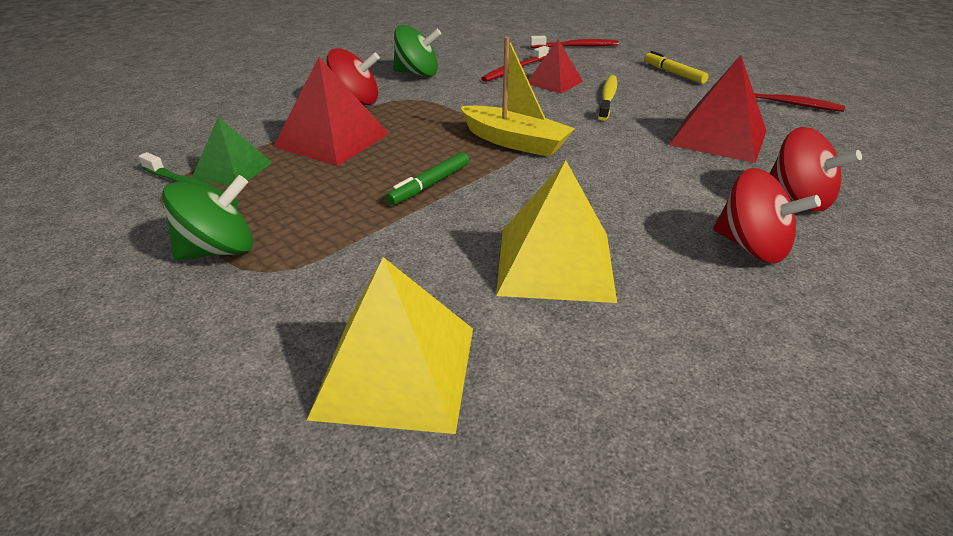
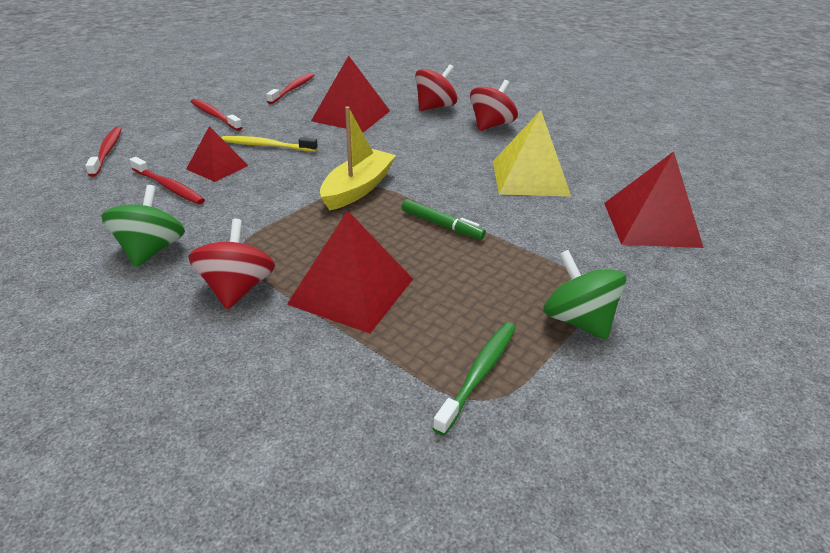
camera: 95 degrees left, 0 degrees up
green pyramid [192,117,273,186] -> none
yellow pyramid [307,257,473,434] -> red pyramid [604,151,704,248]
yellow marker [644,51,709,84] -> red toothbrush [191,99,243,131]

